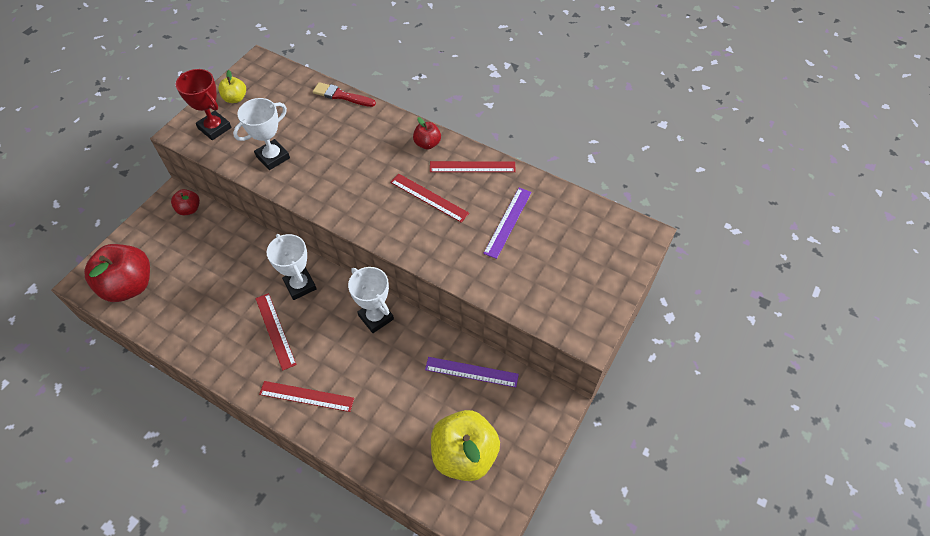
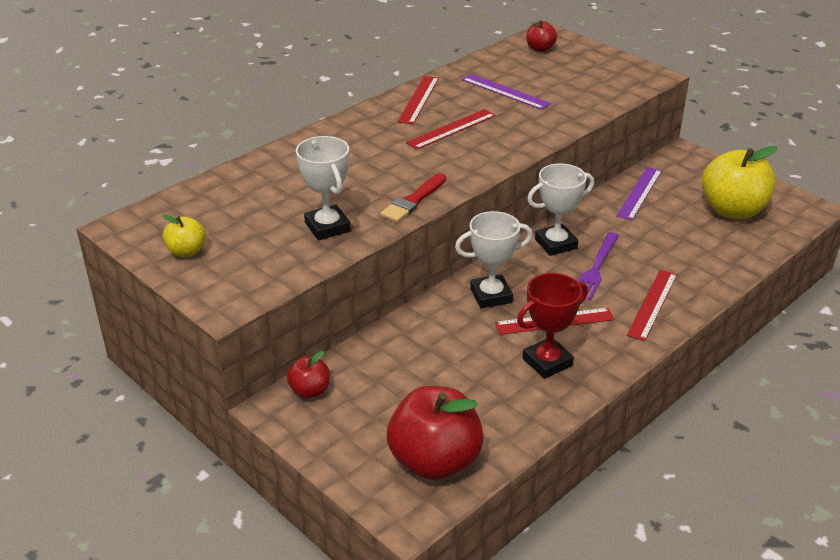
camera: 75 degrees left, 20 degrees down
red trophy [176,69,232,140] -> red trophy moved to [517,273,588,379]
red brush [313,82,376,107] -> red brush moved to [380,173,446,223]
red apple [413,117,441,149] -> red apple moved to [526,20,557,52]
none -> purple fork [578,232,619,301]

